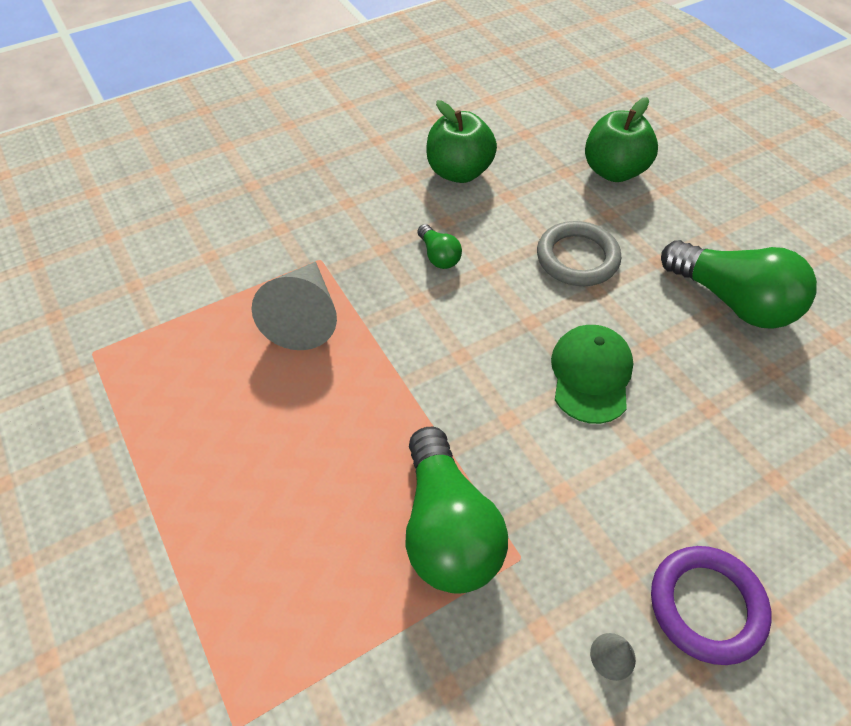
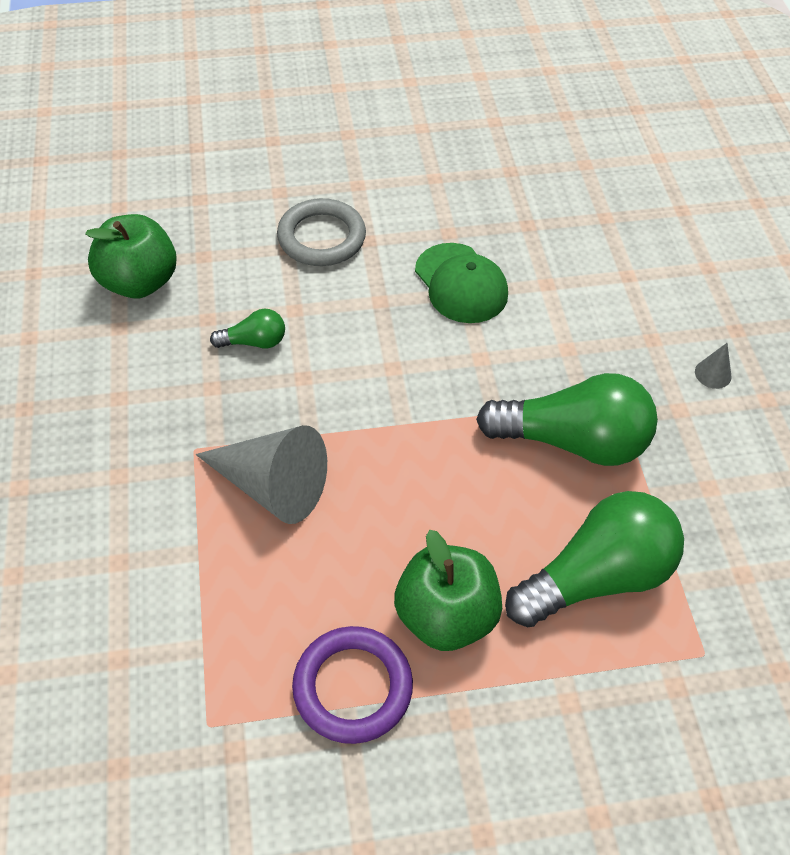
camera: 70 degrees left, 0 degrees up
green cap [551,325,634,424] -> green cap turned 150 degrees counterclockwise [415,243,508,323]
green apple [585,97,658,182] -> green apple moved to [394,530,502,651]
purple ring [651,546,772,665] -> purple ring moved to [292,626,413,744]
green light bulb [661,240,817,329] -> green light bulb moved to [505,491,684,627]

